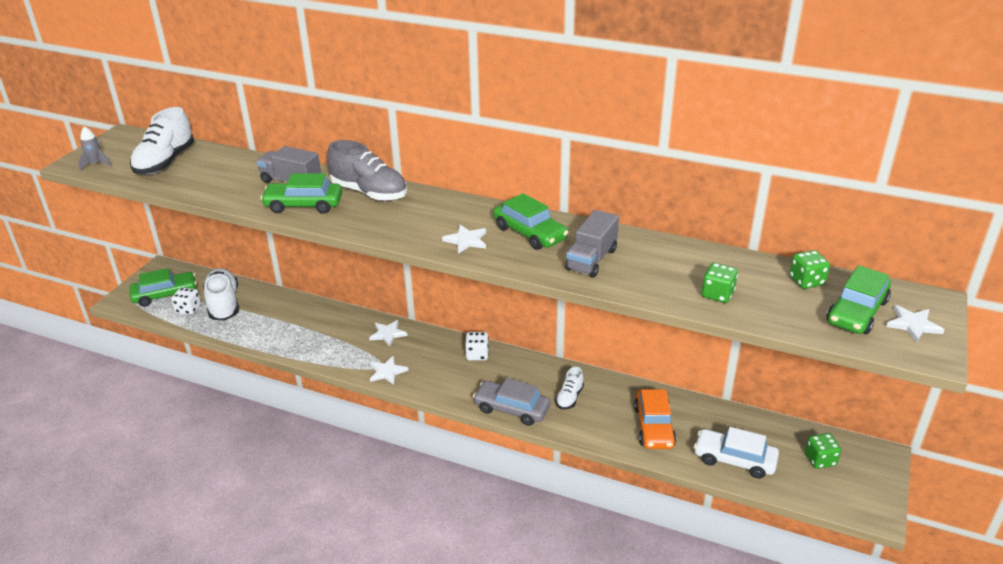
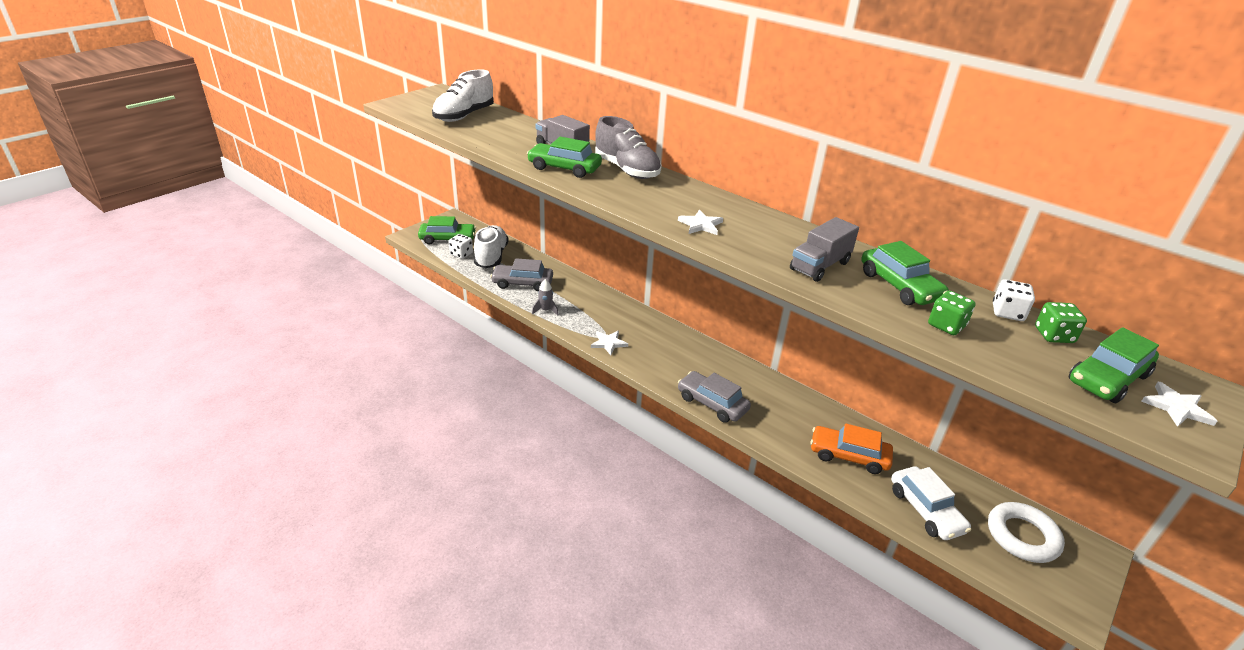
camera: 15 degrees right, 0 degrees up
grey rocket [78,126,112,171] -> grey rocket moved to [532,279,558,316]
white star [369,320,408,347] -> none
white dice [465,332,489,360] -> white dice moved to [993,279,1035,321]
green car [493,193,569,250] -> green car moved to [861,241,949,305]
white shoe [555,367,584,409] -> none
orange car [634,389,676,449] -> orange car turned 90 degrees clockwise [810,423,893,474]
white car [694,427,779,479] -> white car turned 150 degrees counterclockwise [891,466,971,540]
green dice [805,433,841,469] -> white ring [988,502,1065,563]
none -> grey car [490,258,553,291]

